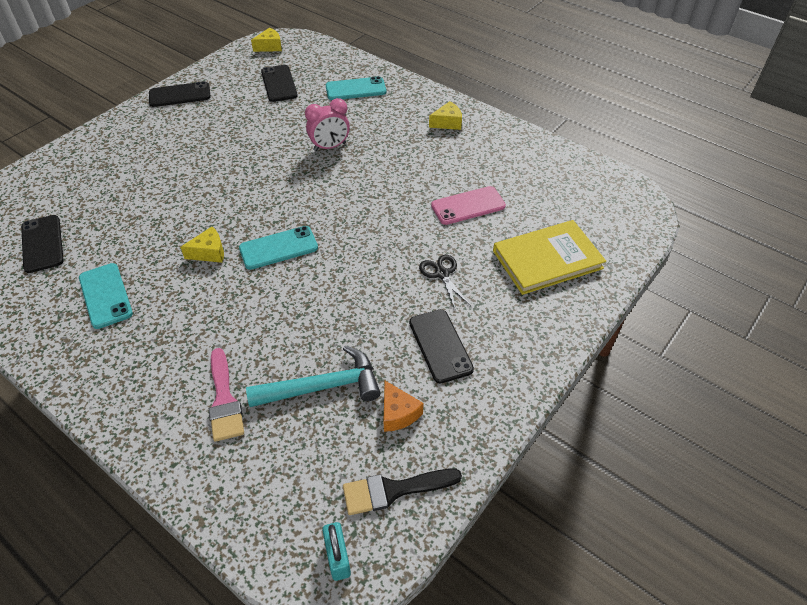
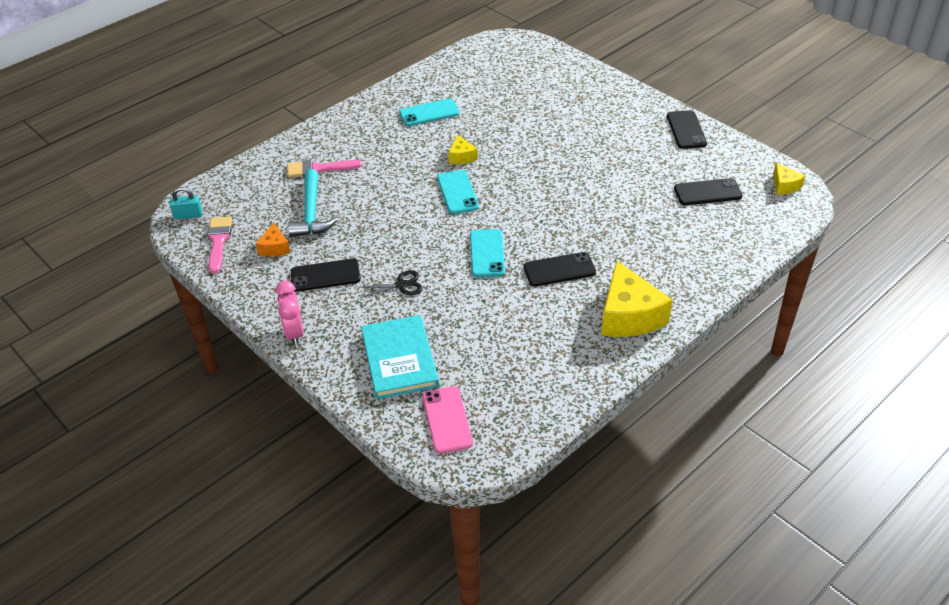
camera: 100 degrees right, 5 degrees down
black phone [21,215,64,273] -> black phone moved to [524,252,596,286]
pink clock [305,98,350,151] -> pink clock moved to [275,281,304,346]
turquoise phone [326,76,386,100] -> turquoise phone moved to [470,229,505,277]
black brush [343,468,462,515] -> pink brush [207,216,232,274]
orange cheese [384,381,424,432] -> orange cheese turned 75 degrees counterclockwise [256,223,290,257]
yellow cheese [429,101,462,130] -> yellow cheese [601,260,673,337], size x2.02
pink phone [431,186,506,225] -> pink phone moved to [422,386,473,454]
yellow book [493,220,606,295] -> turquoise book [361,315,439,399]

